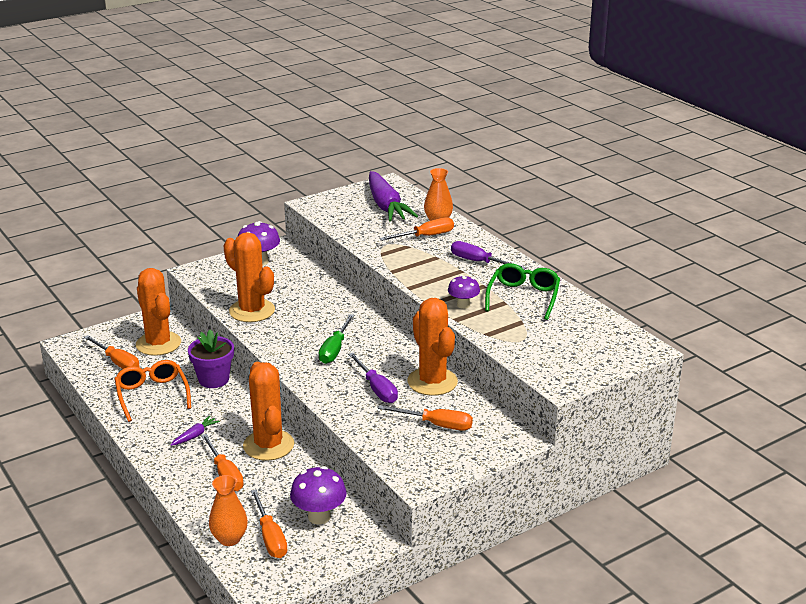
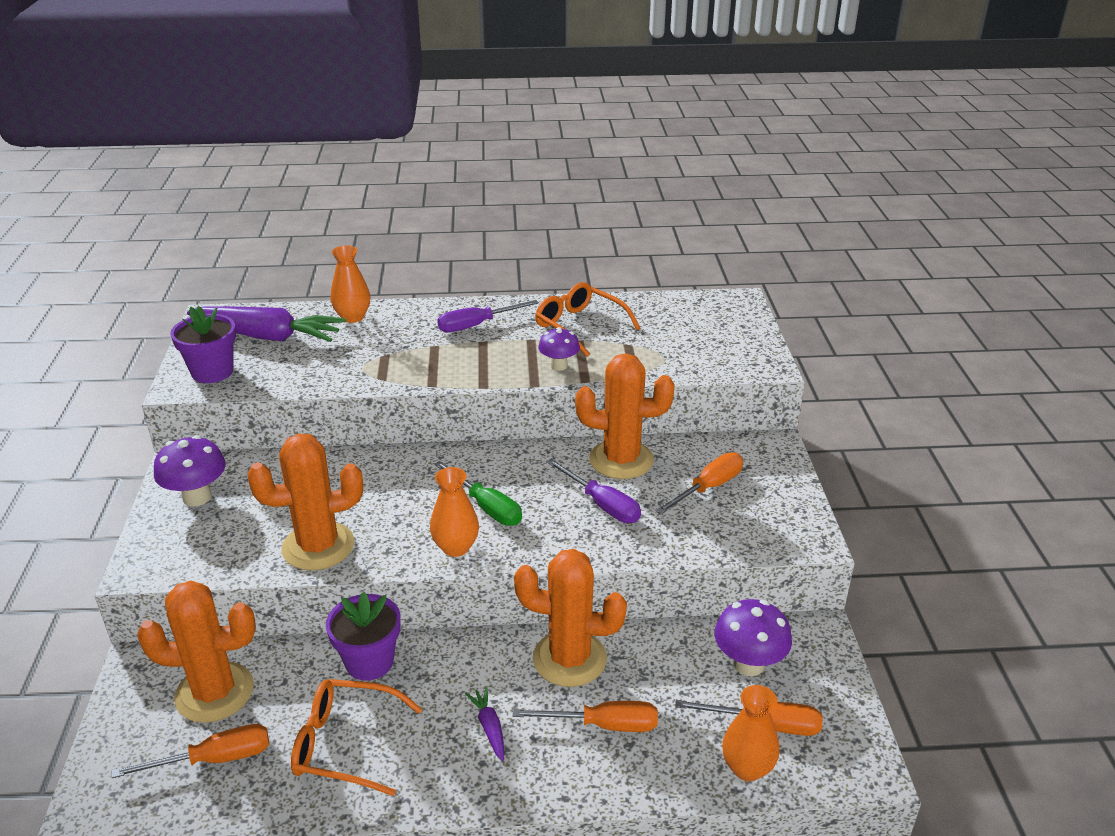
camera: 60 degrees left, 5 degrees up
purple screwdriver [348,353,398,403] -> purple screwdriver turned 45 degrees clockwise [546,458,641,523]
orange screwdriver [380,217,454,241] -> none
green glasses [485,263,560,320] -> orange glasses [535,282,640,357]
none -> purple flower pot [170,306,236,383]
none -> orange vase [430,467,479,557]

